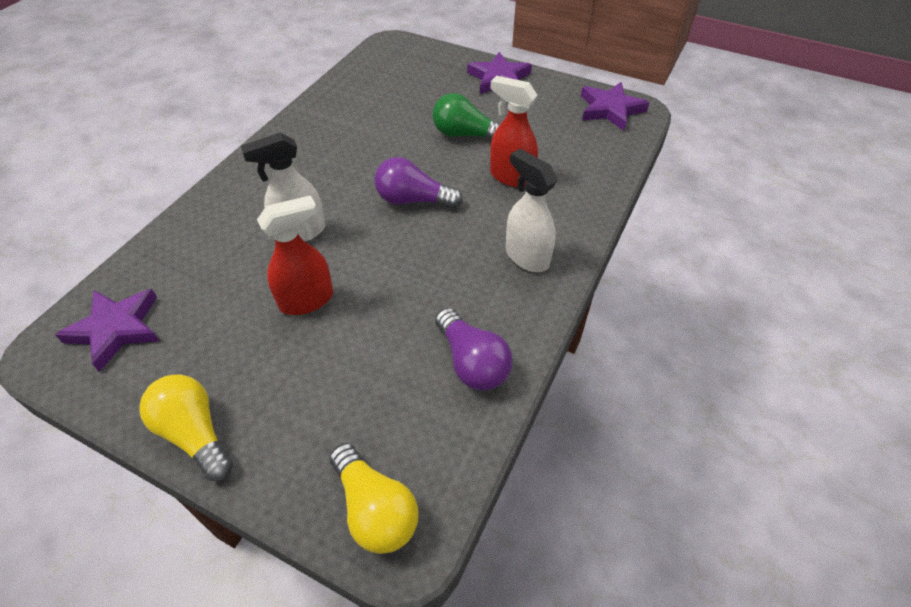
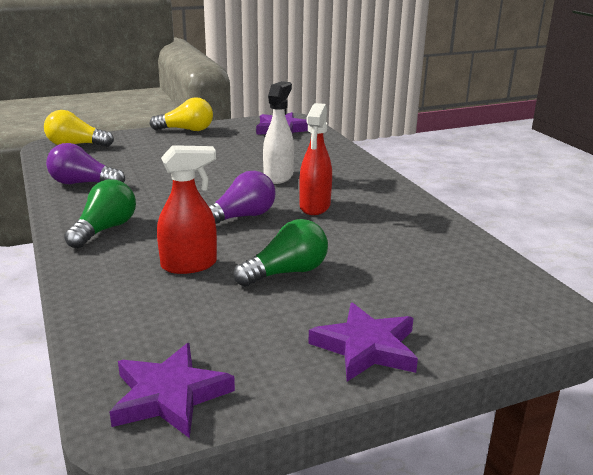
camera: 130 degrees right, 25 degrees down
red spray bottle [257,195,333,315] -> red spray bottle moved to [299,103,332,215]
white spray bottle [506,148,558,272] -> green light bulb [64,179,136,249]

